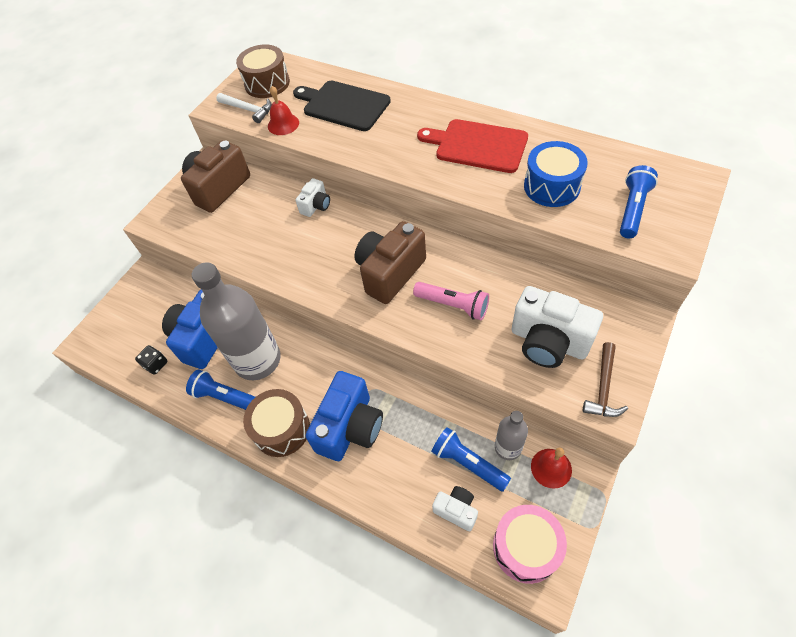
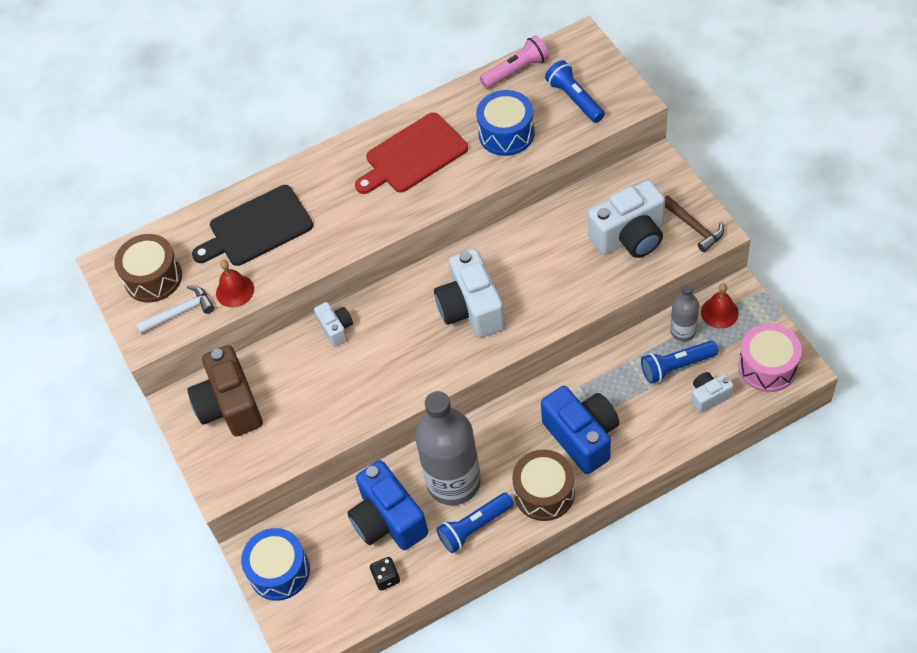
camera: 55 degrees left, 0 degrees up
brown camera [354,221,426,304] -> white camera [434,249,505,338]
pink flashlight [413,282,489,320] -> pink flashlight moved to [480,35,549,89]
none -> blue drum [241,528,310,601]

